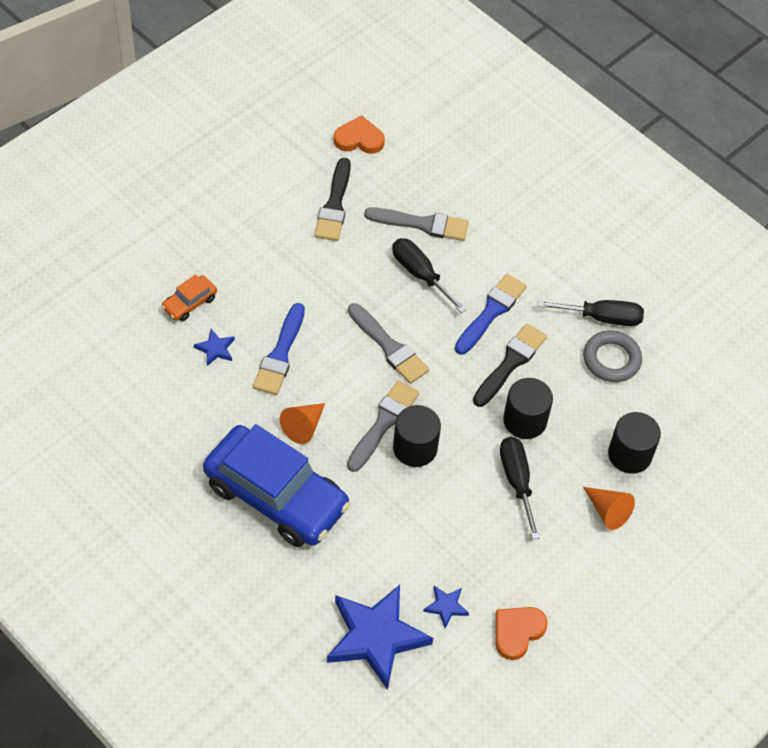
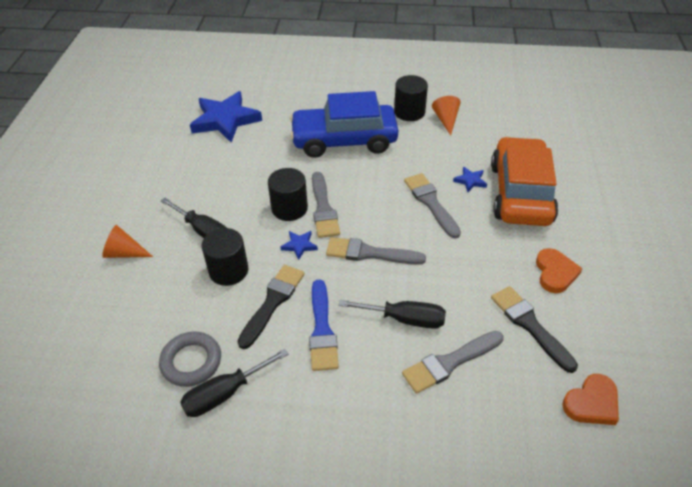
camera: 145 degrees right, 10 degrees down
orange car [161,274,217,321] -> orange car [491,137,558,226], size x2.43
blue brush [253,303,305,395] -> grey brush [404,173,461,239]
orange cone [280,403,325,444] -> orange cone moved to [432,96,461,136]
blue star [423,586,469,628] -> blue star moved to [280,231,318,260]
black brush [473,323,547,407] -> black brush turned 150 degrees counterclockwise [237,265,304,349]
orange heart [496,607,548,660] -> orange heart moved to [536,248,583,293]
black cylinder [608,412,661,474] -> black cylinder moved to [394,75,428,121]

